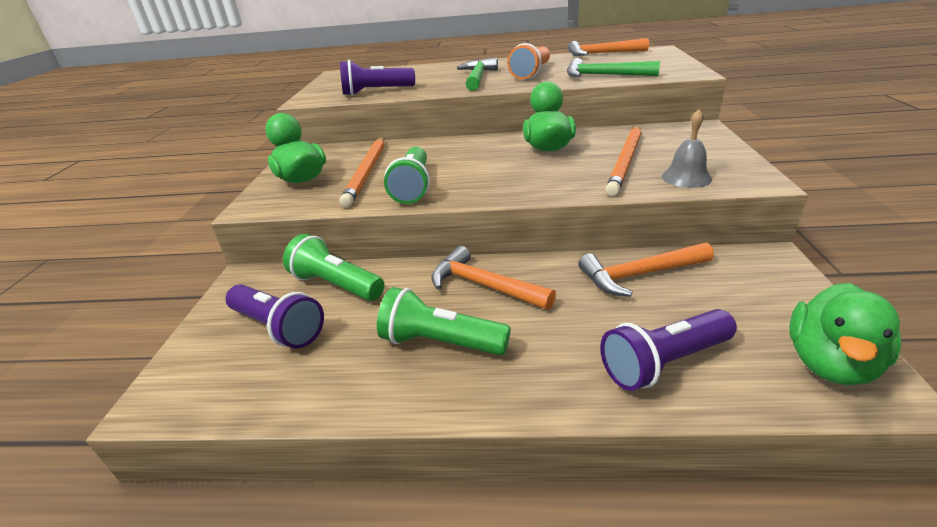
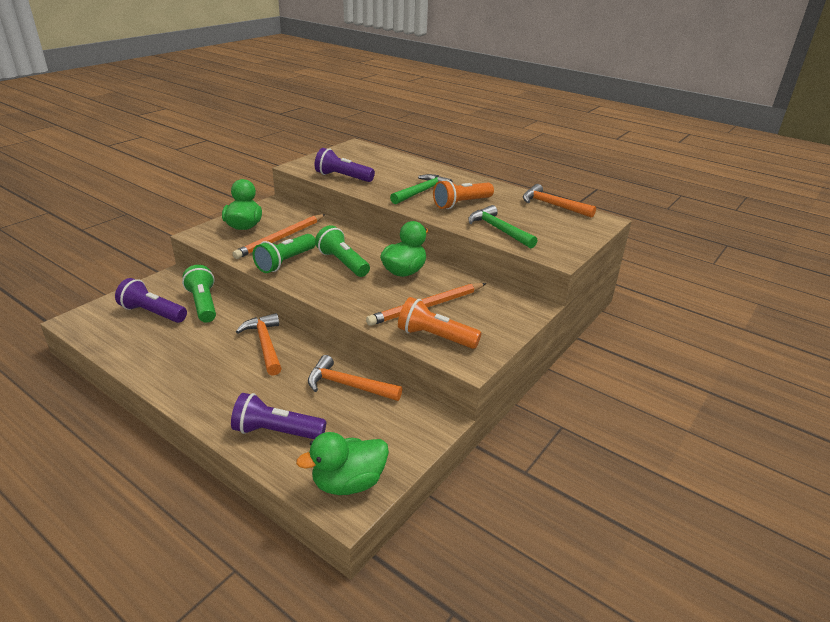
camera: 30 degrees right, 0 degrees up
purple flashlight [226,285,324,349] -> purple flashlight turned 135 degrees clockwise [115,278,187,323]
green flashlight [377,287,511,355] -> green flashlight moved to [315,225,370,277]
grey bell [662,109,712,188] -> orange flashlight [398,297,481,349]

